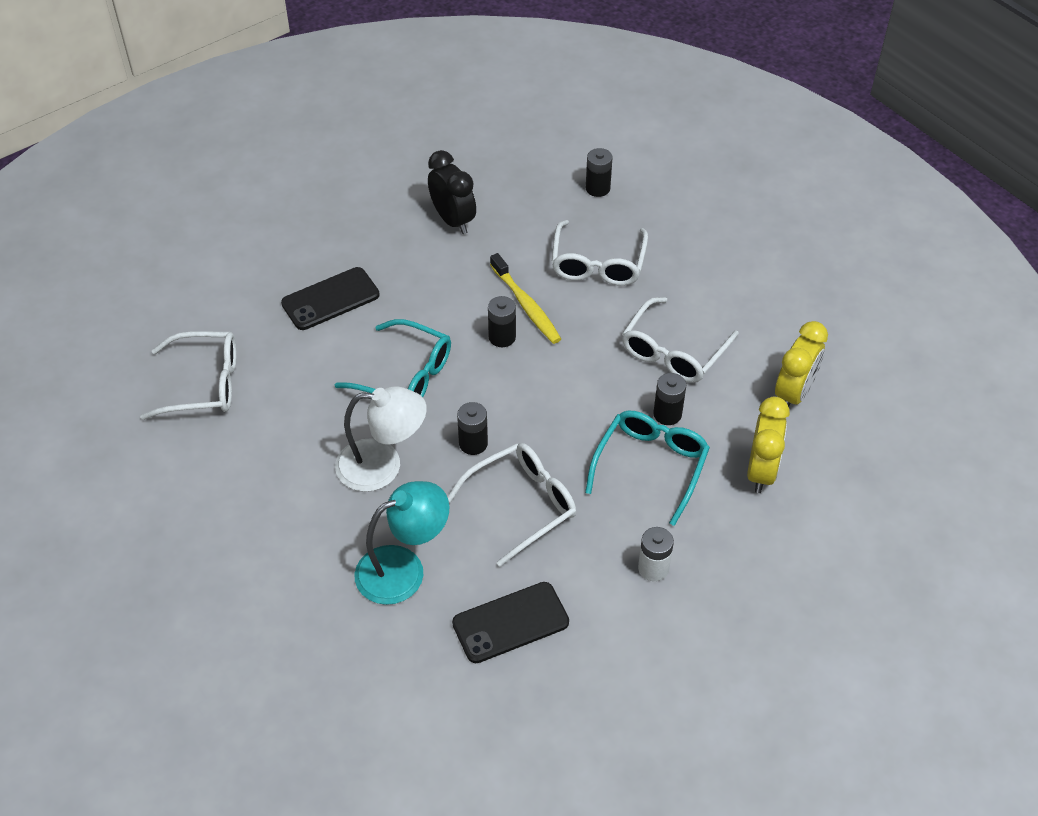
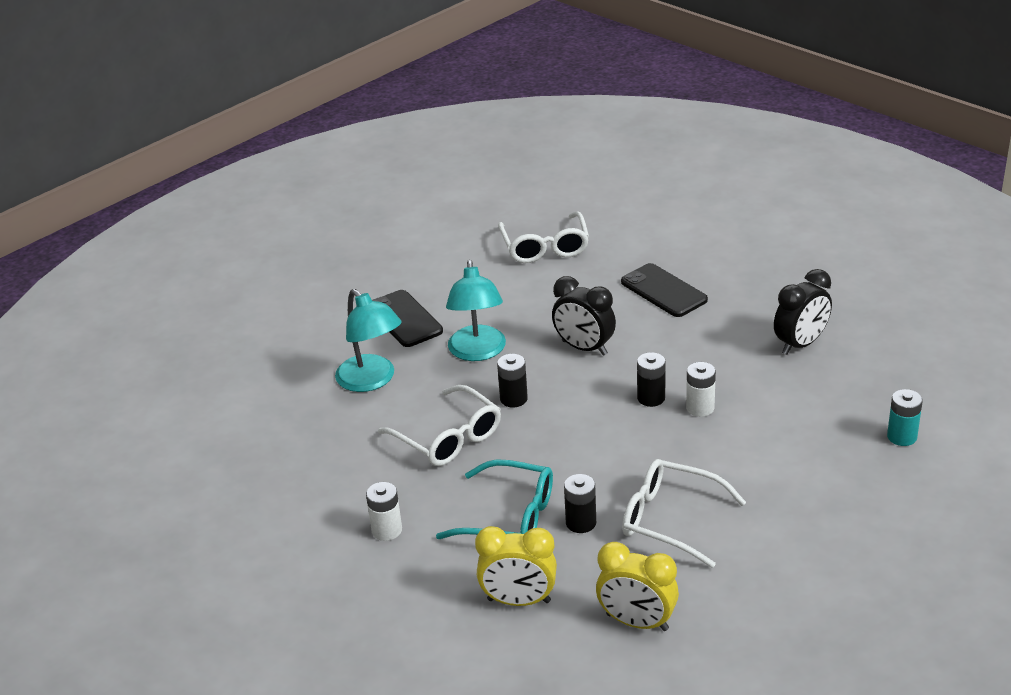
camera: 85 degrees right, 15 degrees down
turquoise glasses [335,319,451,397] -> black clock [552,276,616,356]
white lamp [335,386,427,492] -> turquoise lamp [446,260,506,361]
black phone [452,582,569,663] -> black phone moved to [372,290,443,347]
yellow toothbrush [490,253,561,344] -> white battery [686,362,716,417]
white glasses [551,220,648,286] -> none
black battery [586,148,613,197] -> turquoise battery [887,389,923,446]

